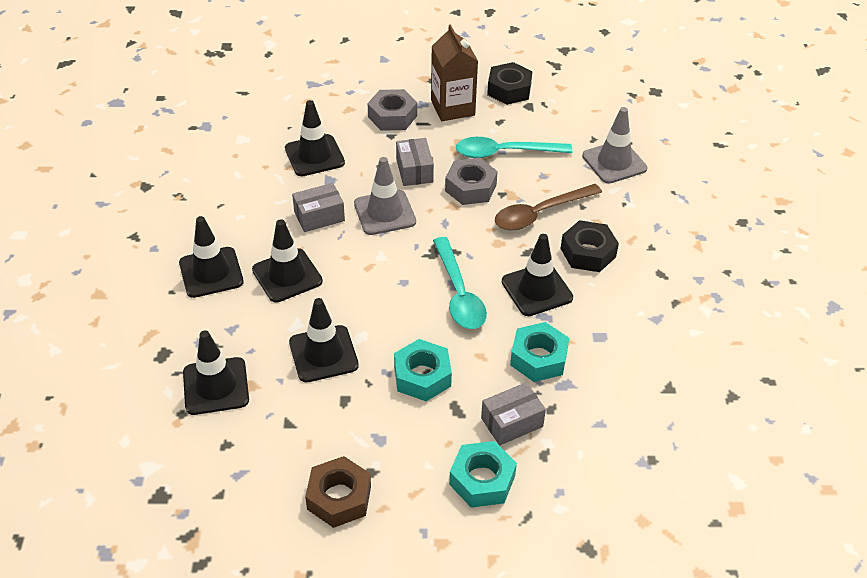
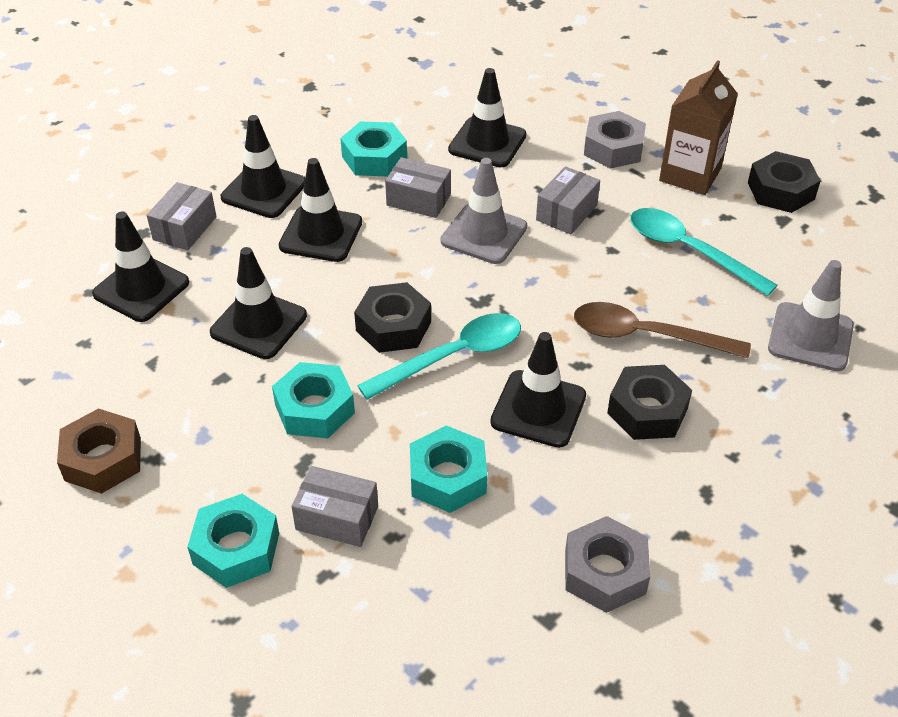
camera: 45 degrees right, 0 degrees up
turquoise spoon [433,237,487,329] -> turquoise spoon turned 150 degrees counterclockwise [357,313,521,400]
grey nut [445,158,498,205] -> grey nut moved to [565,516,650,613]
none -> grey box [147,182,217,250]
none -> turquoise nut [340,121,407,176]
none -> black nut [354,282,431,353]

